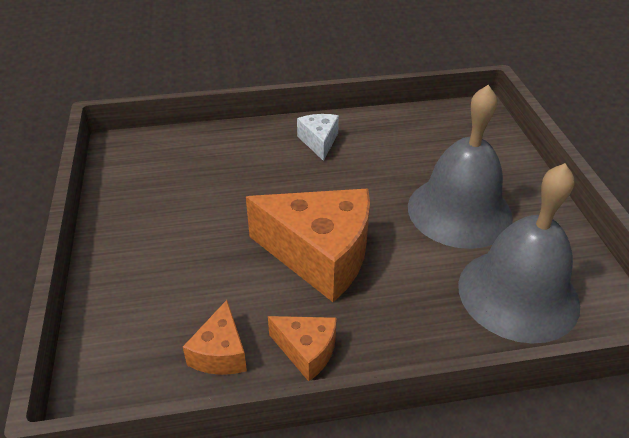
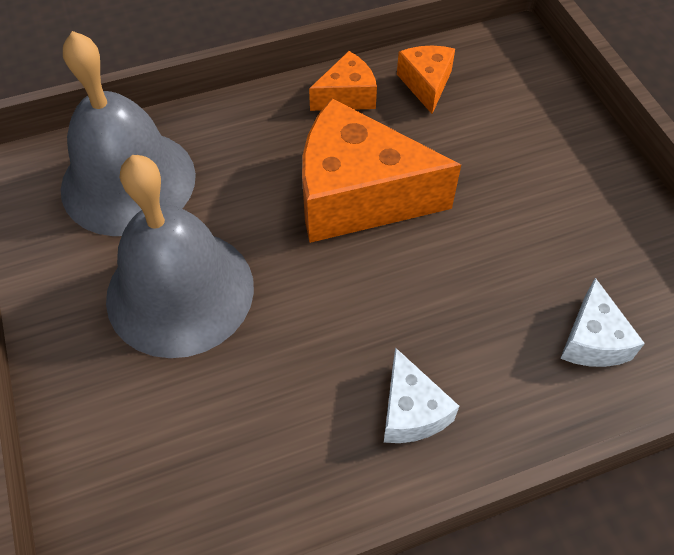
camera: 170 degrees right, 15 degrees up
orange cheese [268,316,337,381] -> orange cheese turned 135 degrees clockwise [309,51,377,111]
none -> white cheese [560,278,645,367]

